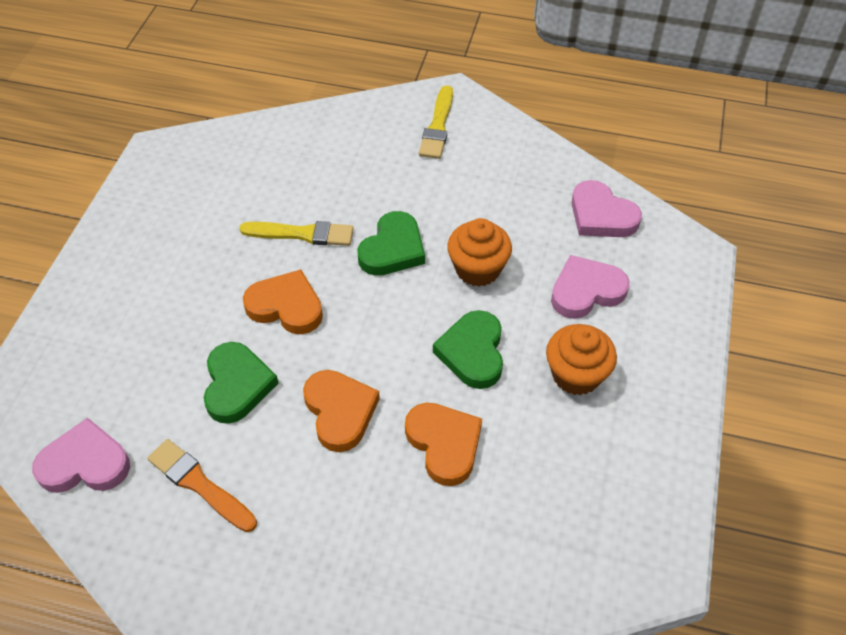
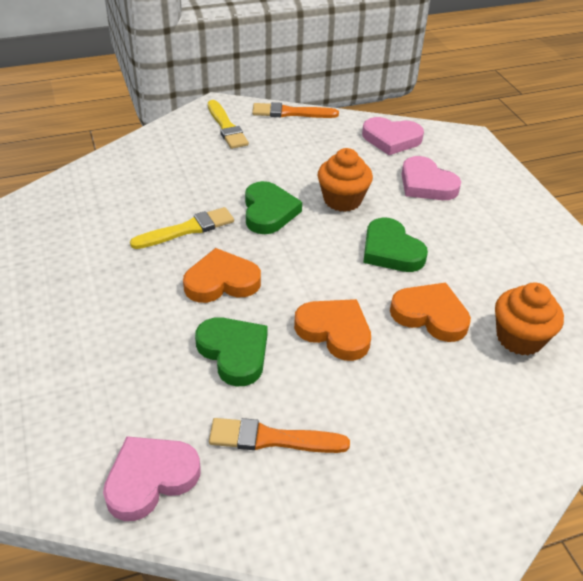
camera: 35 degrees left, 10 degrees down
orange cupcake [546,324,617,395] -> orange cupcake moved to [495,283,564,355]
pink heart [551,255,630,319] -> pink heart turned 75 degrees counterclockwise [401,156,461,200]
none -> orange brush [252,102,339,118]

